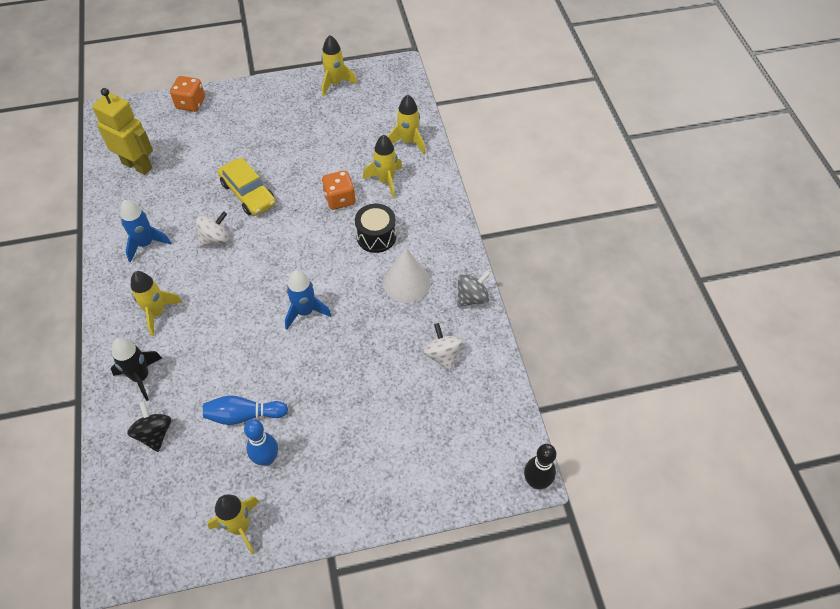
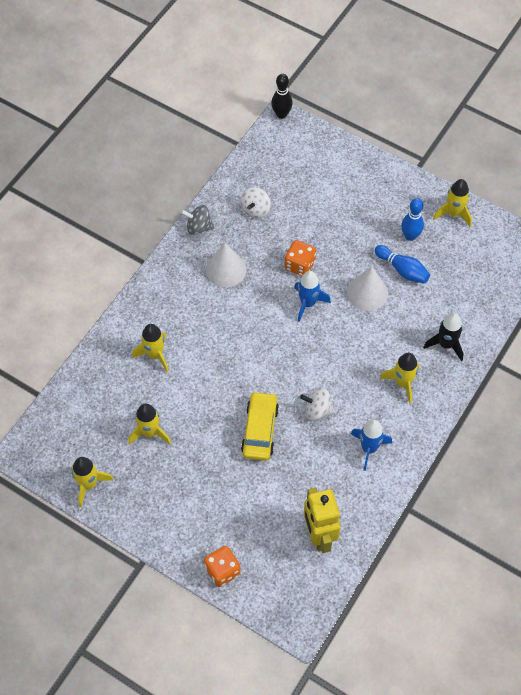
camera: 135 degrees left, 5 degrees up
black spinning top [127,401,171,452] -> none
orange dice [322,170,356,210] -> orange dice moved to [285,240,316,276]
black drum [355,204,396,253] -> none
yellow rocket [387,95,426,154] -> yellow rocket moved to [128,403,171,445]
none -> white cone [347,266,388,311]

